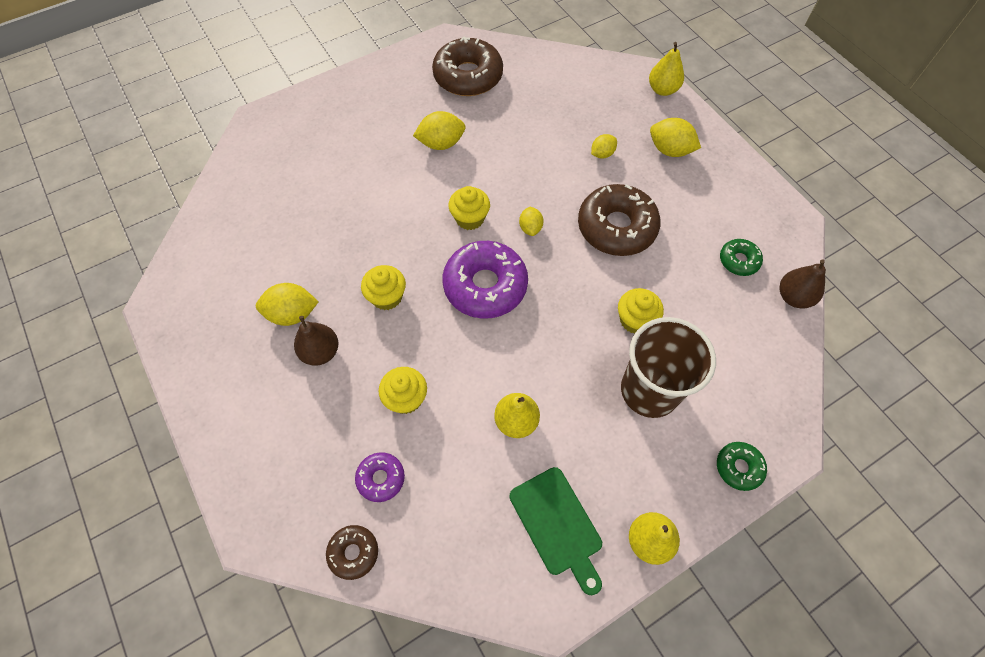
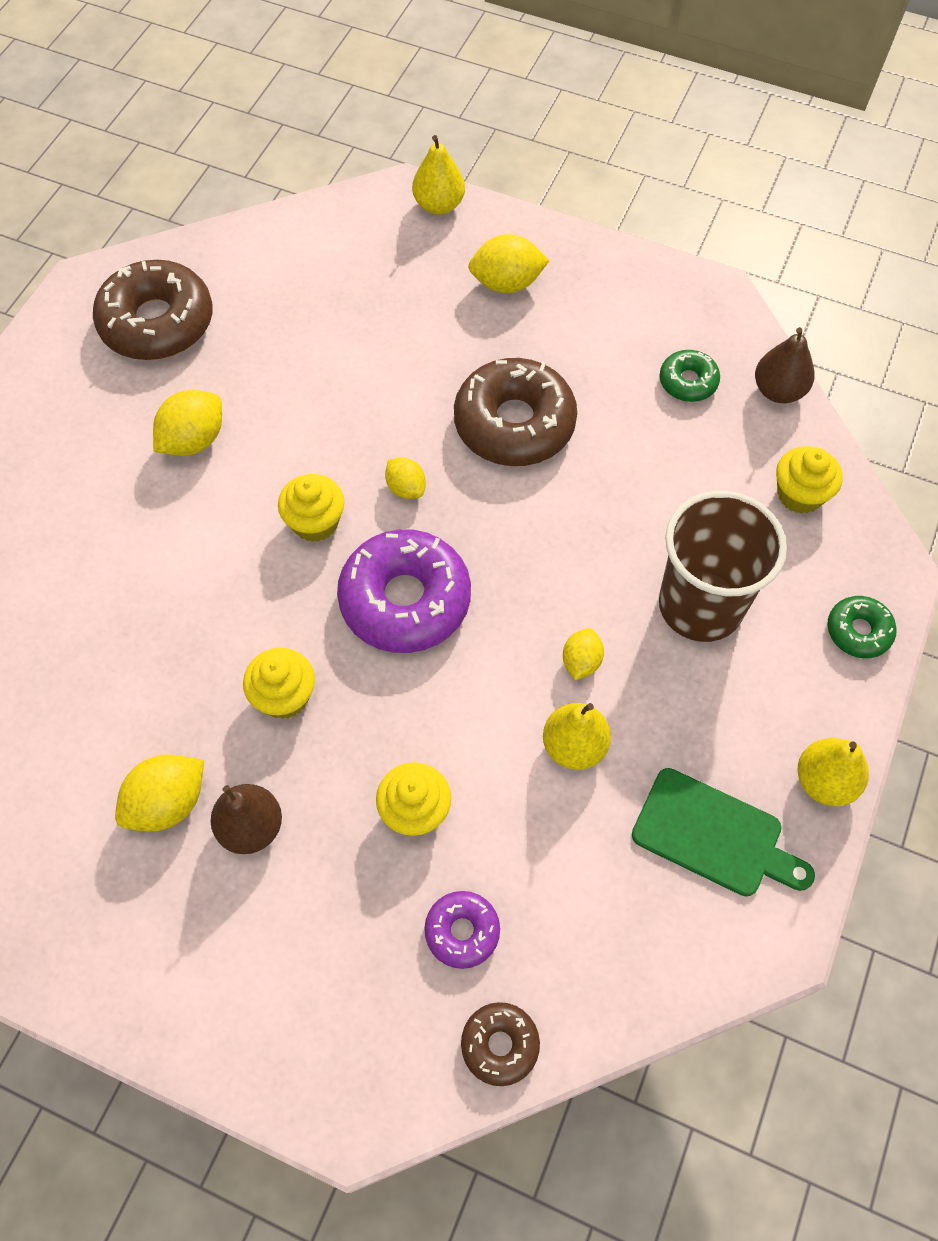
camera: 35 degrees left, 0 degrees up
yellow lemon [591,134,617,159] -> yellow lemon moved to [563,628,604,680]
yellow cupcake [618,288,664,334] -> yellow cupcake moved to [776,446,843,514]

